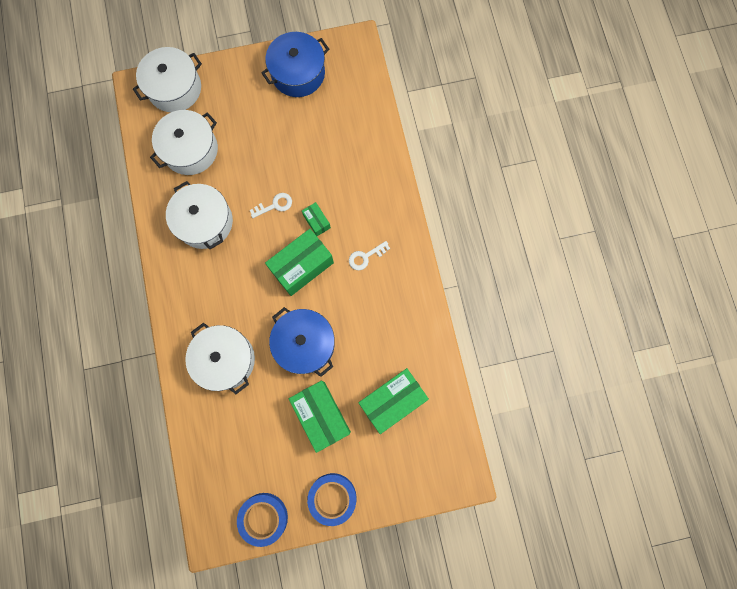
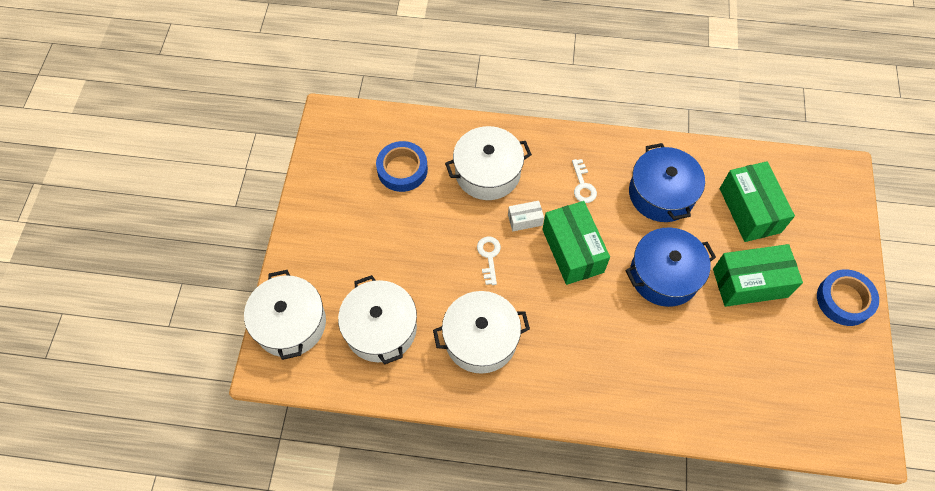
camera: 70 degrees left, 15 degrees down
white pot [185,323,255,394] -> white pot moved to [445,126,532,200]
blue tape [237,493,288,547] -> blue tape moved to [376,141,428,192]
blue pot [261,32,329,97] -> blue pot moved to [629,143,705,222]
green box [302,202,331,236] -> white box [508,201,544,231]

